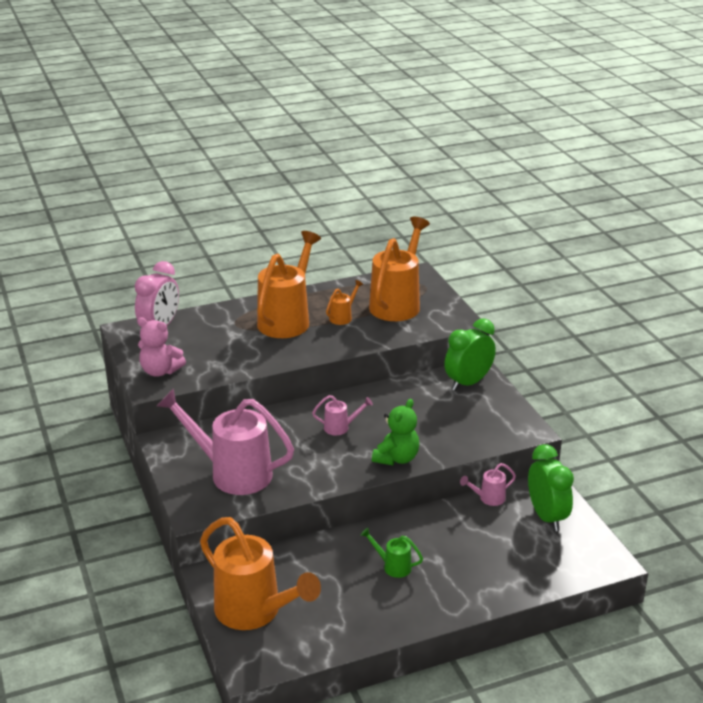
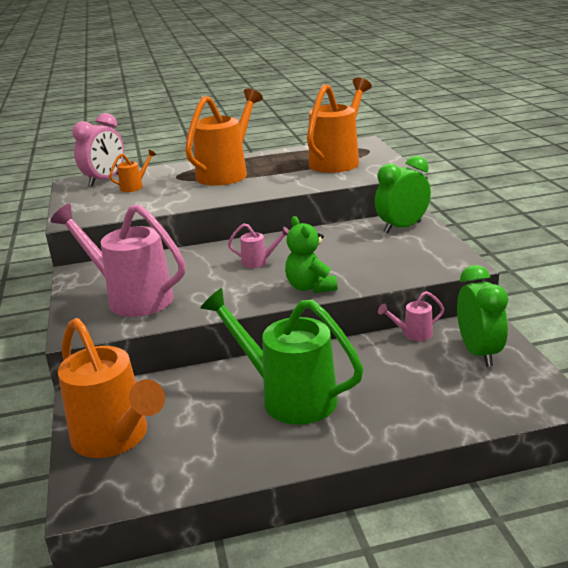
camera: 10 degrees right, 5 degrees down
pink teddy bear [137,317,186,377] -> none
orange watering can [326,280,363,325] -> orange watering can moved to [109,149,156,192]
green watering can [360,528,423,578] -> green watering can [200,288,364,425], size x2.29
green teddy bear [372,399,419,465] -> green teddy bear turned 120 degrees clockwise [285,216,338,293]

